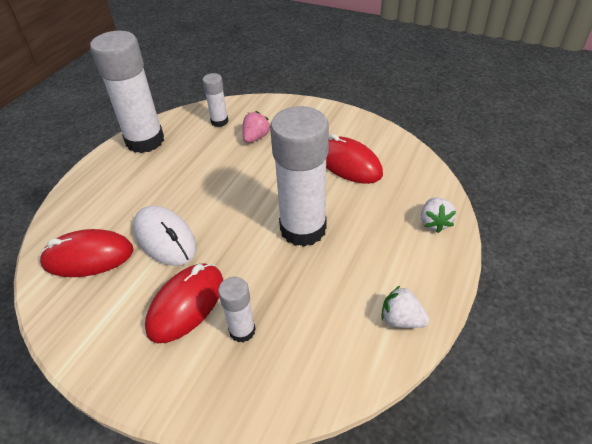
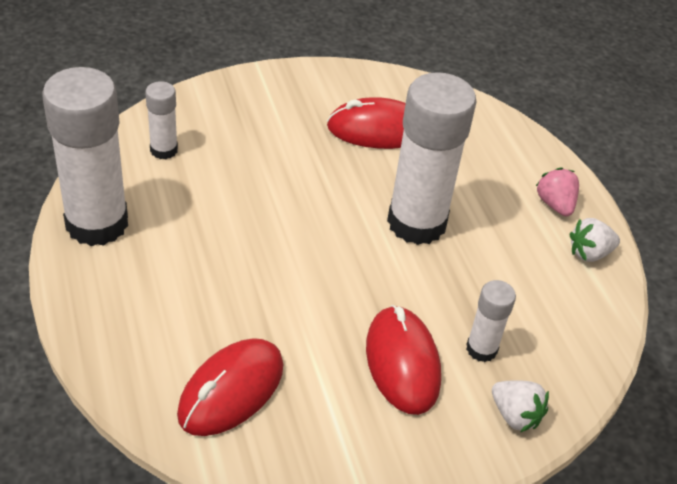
camera: 50 degrees left, 0 degrees up
white mouse [133,206,197,266] -> none
pink strawberry [243,111,270,143] -> pink strawberry moved to [536,167,579,216]
white strawberry [421,197,456,233] -> white strawberry moved to [492,380,549,432]

